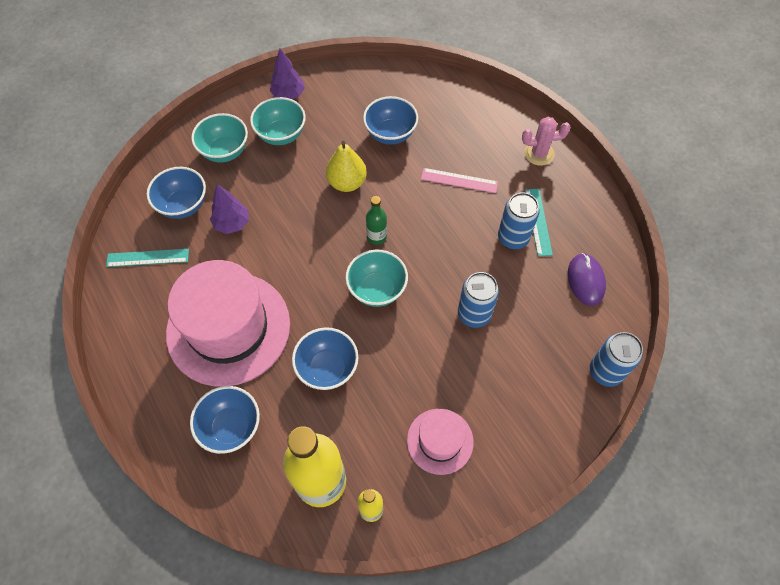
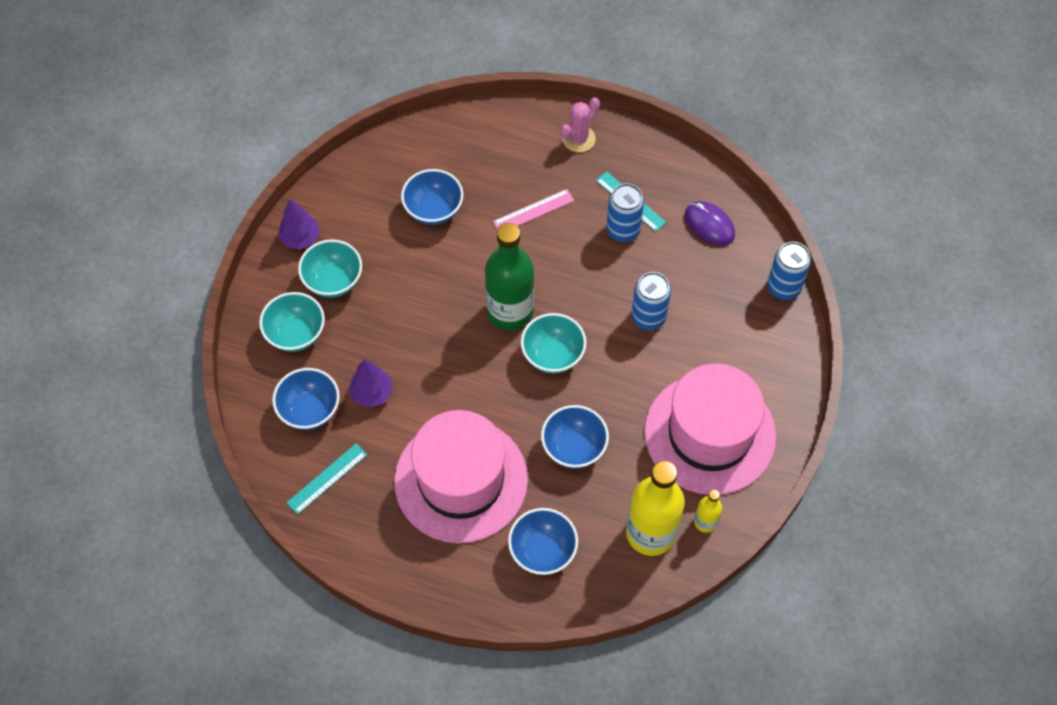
camera: 40 degrees left, 0 degrees up
yellow pear [326,141,367,192] -> none
green bottle [366,196,387,245] -> green bottle [485,223,534,331], size x2.13
pink hat [407,409,474,475] -> pink hat [644,363,776,495], size x2.00

